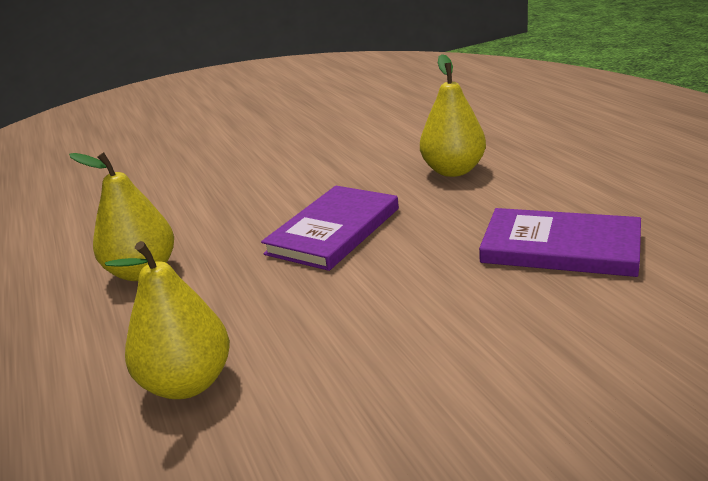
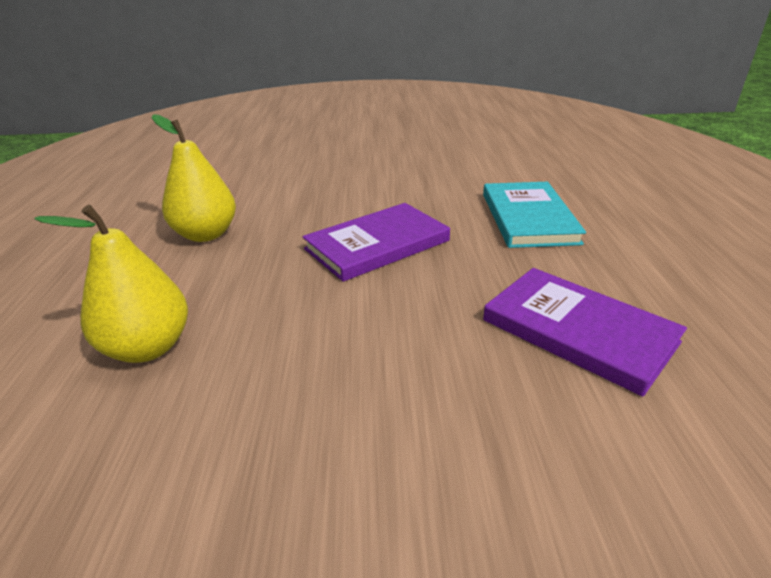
camera: 20 degrees right, 5 degrees up
yellow pear [420,54,486,177] -> turquoise book [483,182,586,248]

